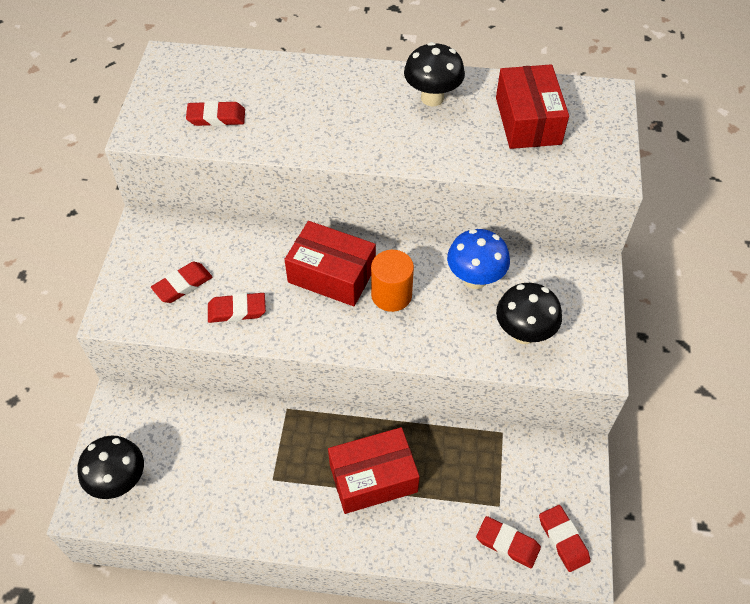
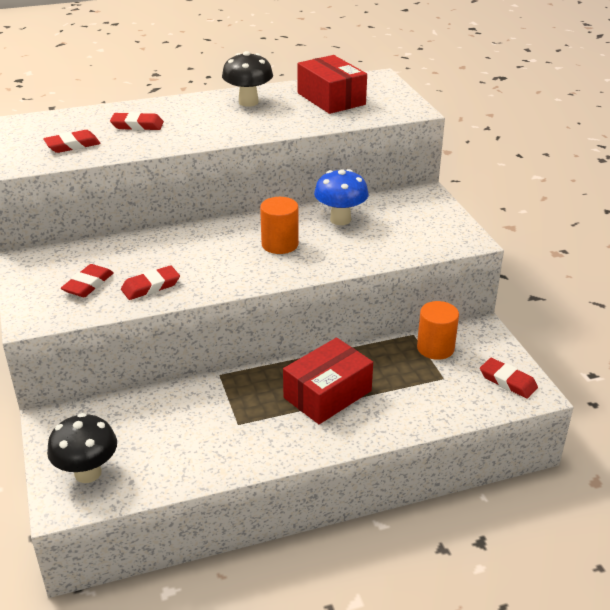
camera: 25 degrees left, 20 degrees down
red box [284,221,376,306] -> none
red eraser [476,516,541,568] -> red eraser moved to [110,112,164,130]
black mushroom [496,283,562,344] -> none
none -> orange cylinder [417,301,459,360]

